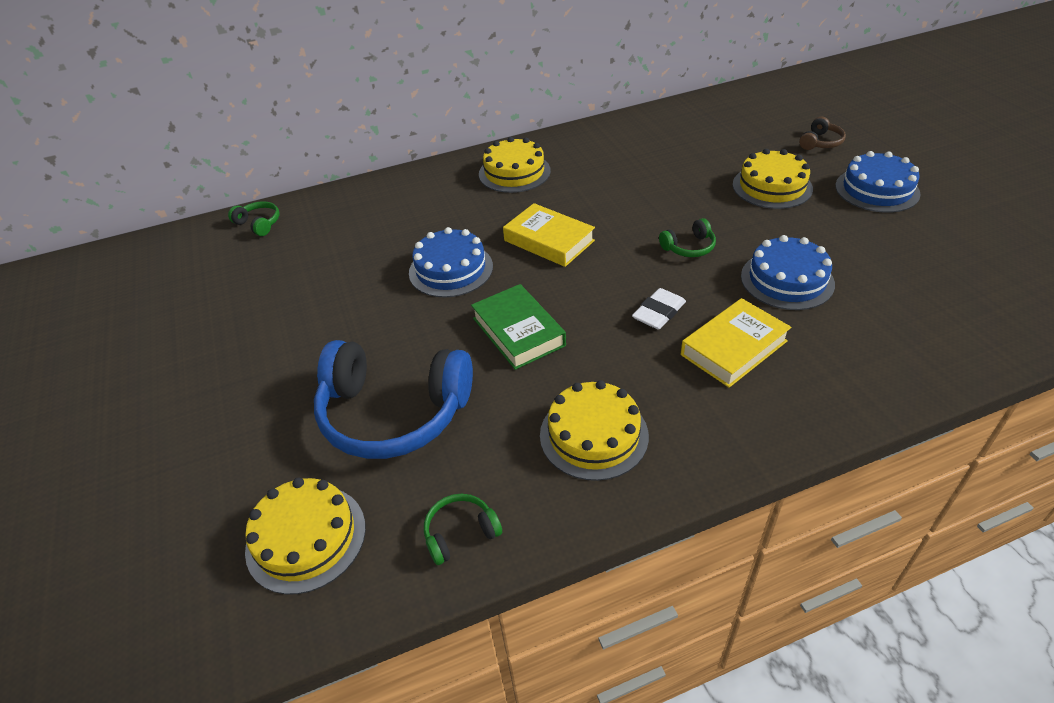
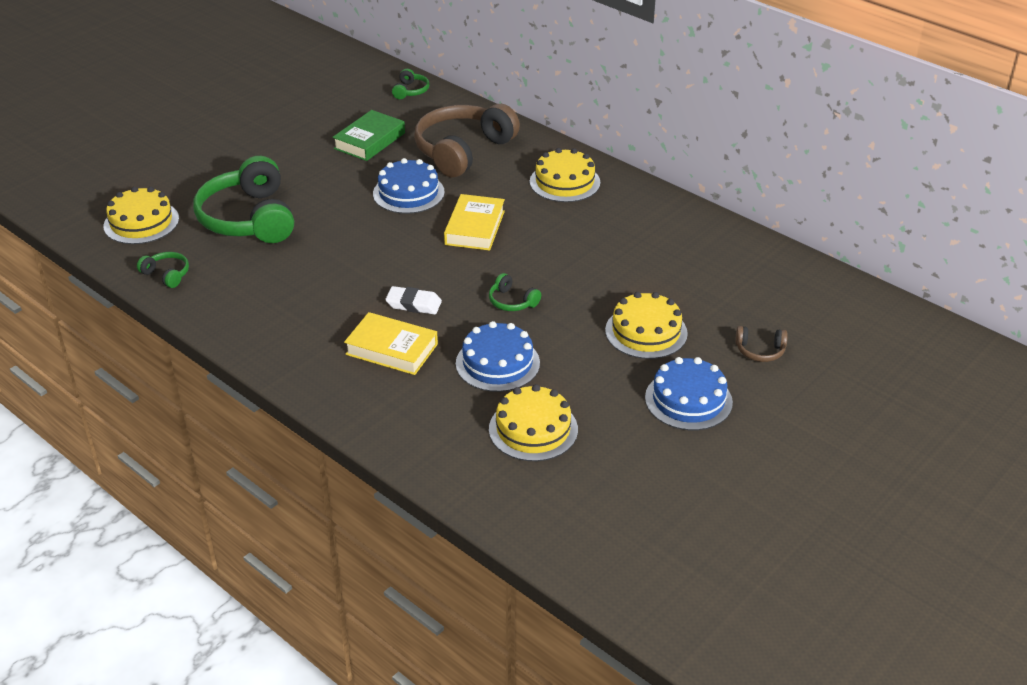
camera: 60 degrees right, 5 degrees down
blue headphones [314,340,473,459] -> green headphones [193,156,294,243]
green book [471,284,566,370] -> green book moved to [333,110,405,161]
yellow cake [540,380,649,481] -> yellow cake moved to [489,384,578,461]
none -> brown headphones [414,104,520,177]

